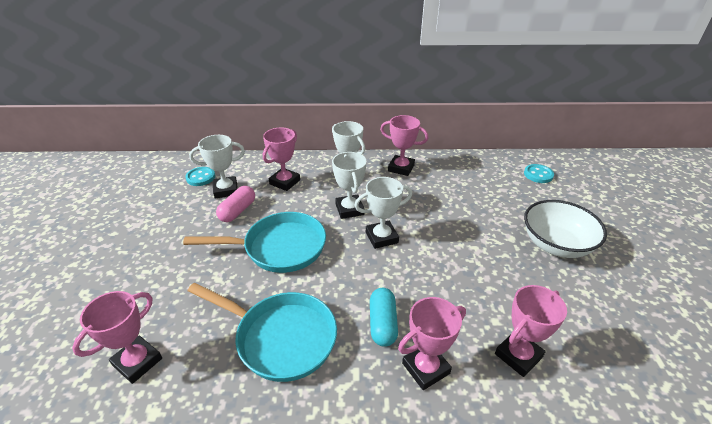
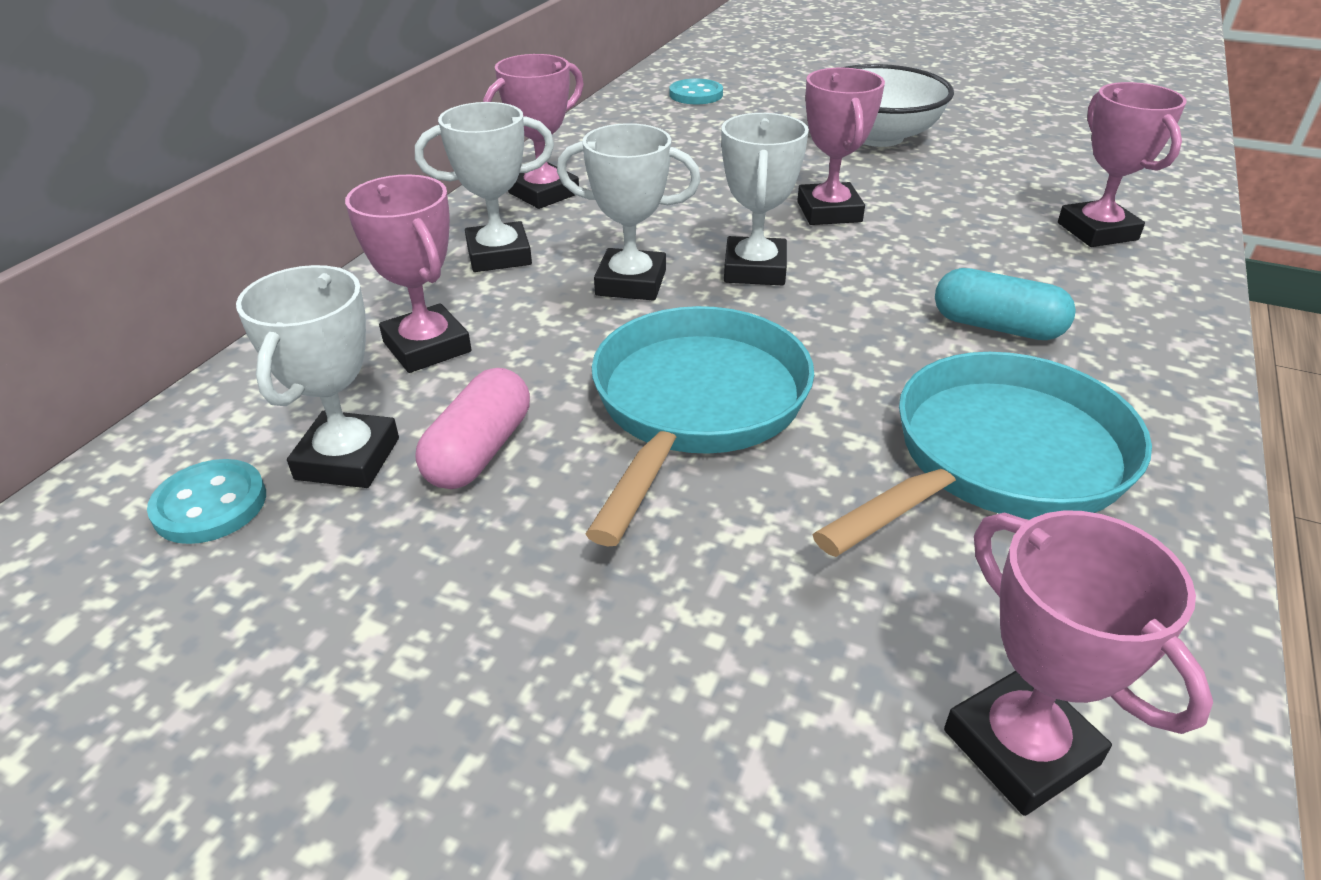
camera: 65 degrees left, 0 degrees up
pink capsule [216,186,255,222] -> pink capsule turned 60 degrees clockwise [415,368,530,489]
pink trophy [398,297,466,390] -> pink trophy moved to [797,68,885,225]

